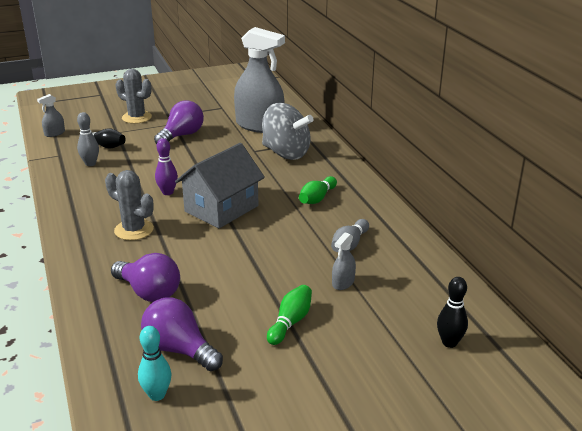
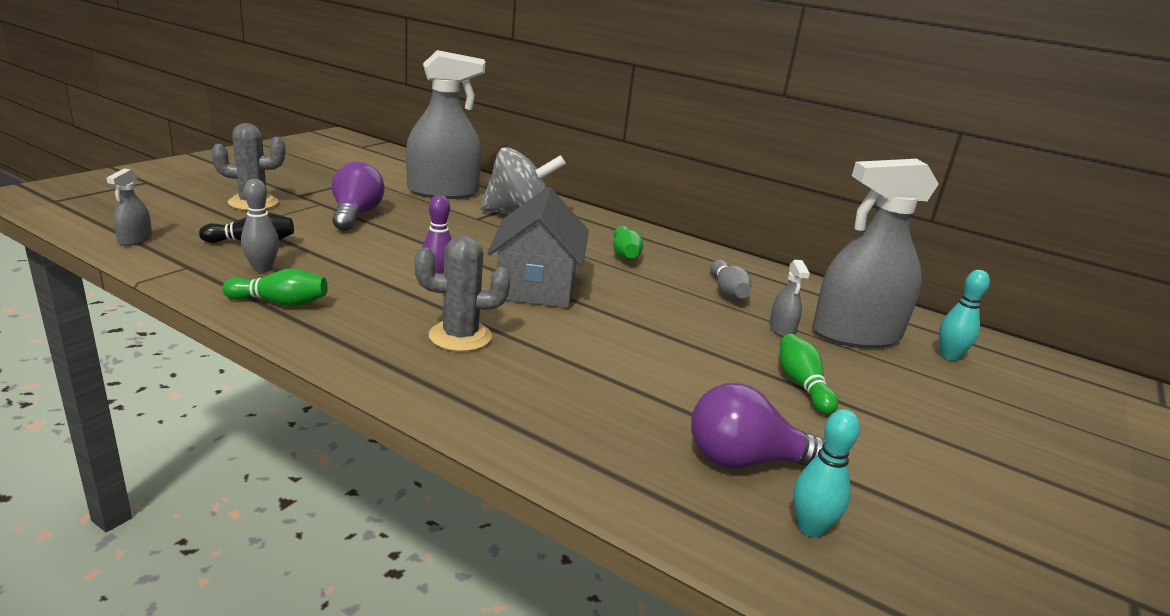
camera: 40 degrees left, 5 degrees down
purple light bulb [111,253,180,302] -> none
black bowling pin [437,277,468,348] -> turquoise bowling pin [939,270,990,361]
none -> green bowling pin [222,268,328,306]
none -> grey spray bottle [812,159,939,348]

